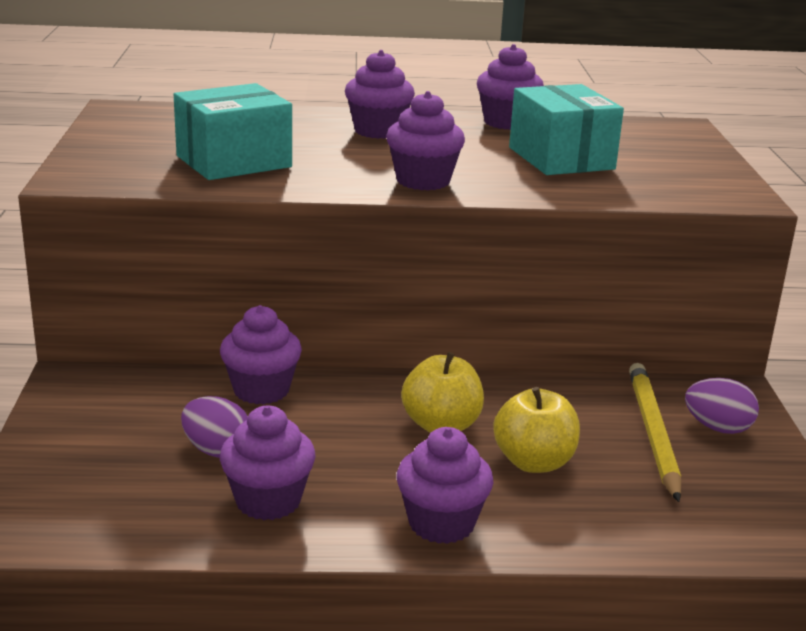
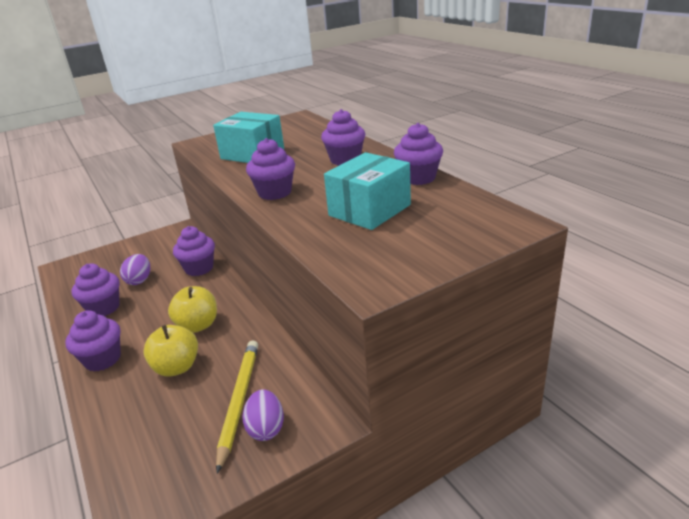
camera: 65 degrees right, 5 degrees up
yellow pencil [629,363,681,502] -> yellow pencil turned 60 degrees counterclockwise [216,340,258,473]

